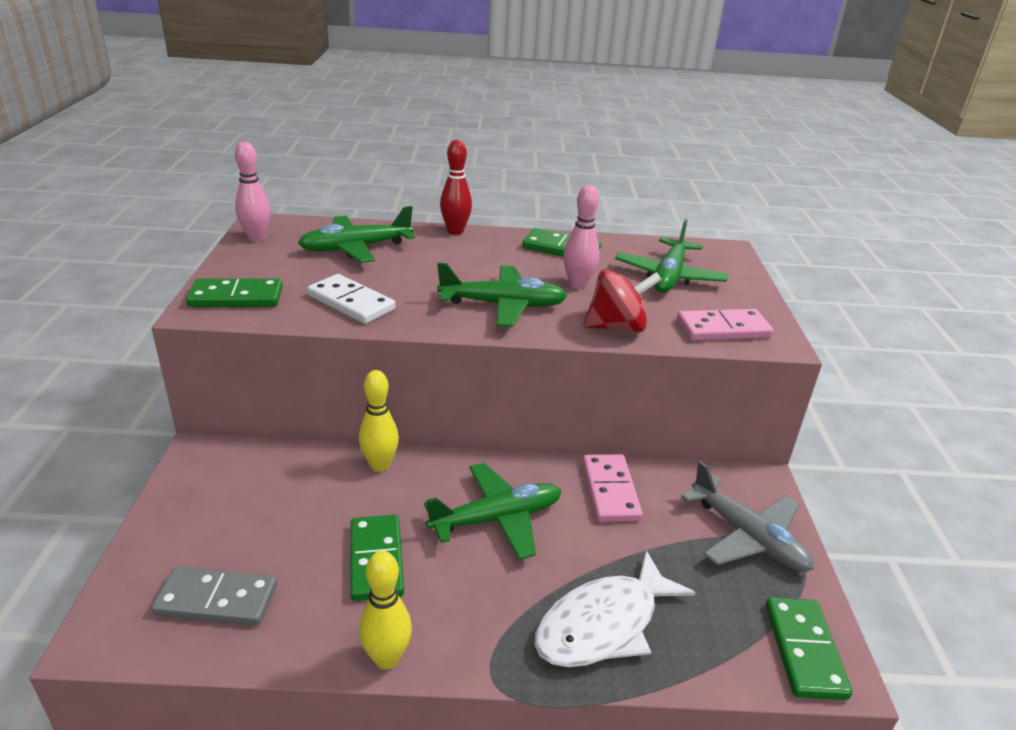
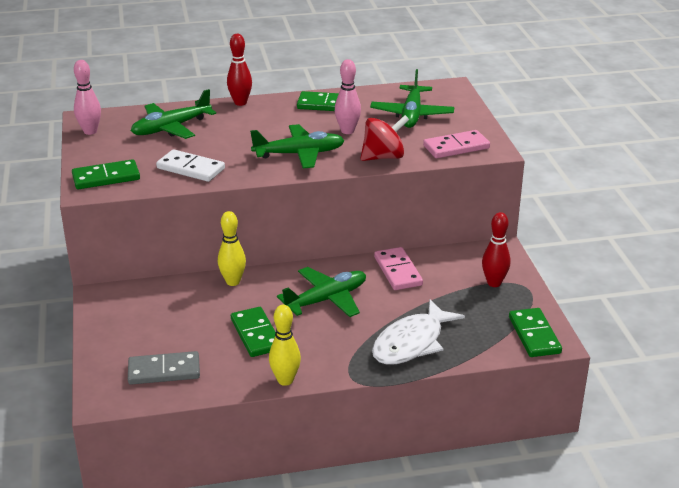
camera: 10 degrees left, 0 degrees up
grey plane [681,461,814,572] -> red bowling pin [482,212,510,287]

